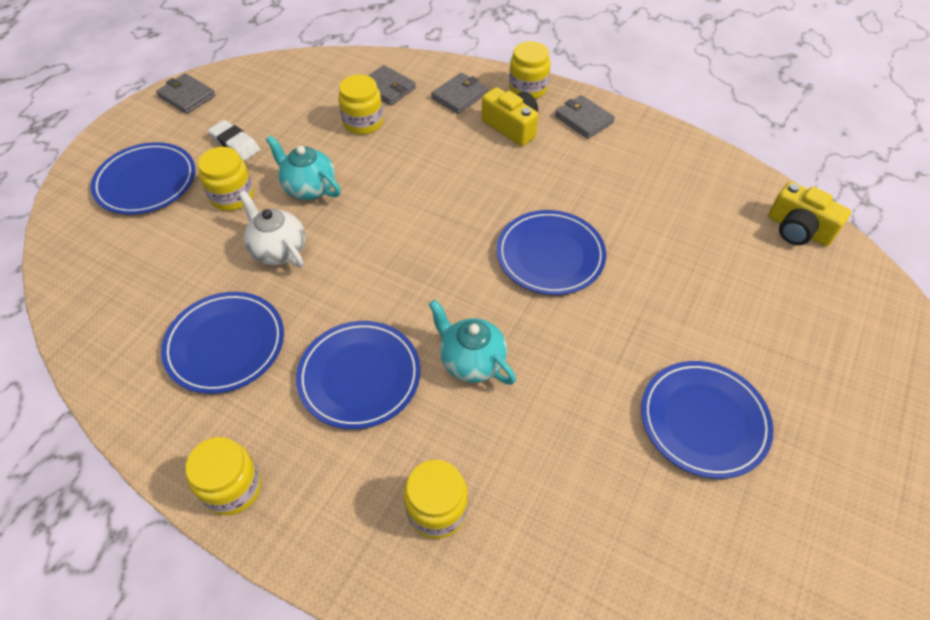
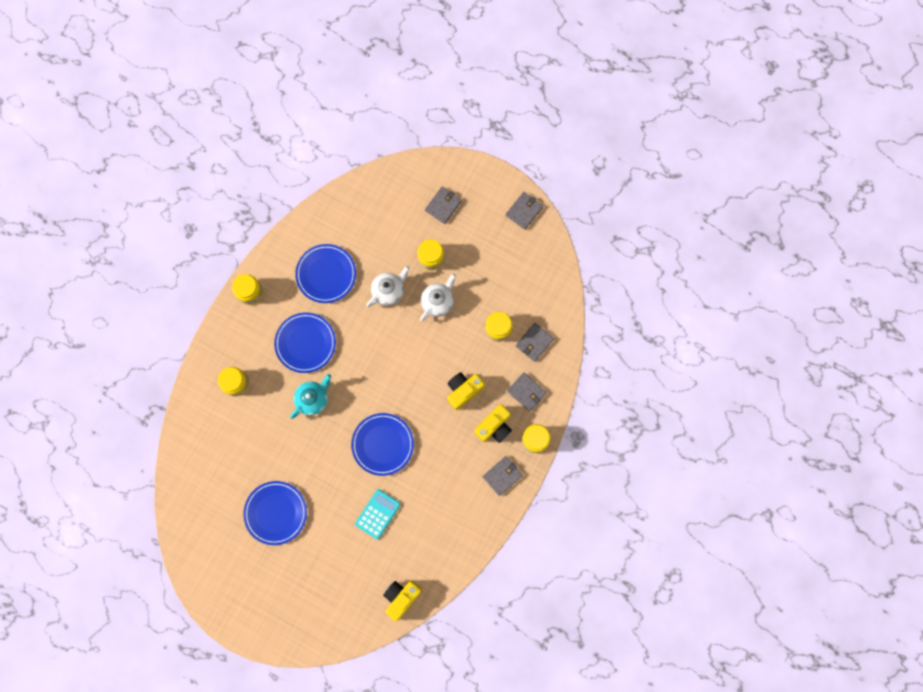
camera: 90 degrees right, 25 degrees up
blue plate [91,142,195,215] -> grey wallet [425,187,462,224]
white eraser [208,120,260,161] -> none
turquoise teapot [266,135,341,200] -> white teapot [420,273,456,322]
none -> turquoise calculator [355,489,401,539]
none -> yellow camera [447,372,485,410]

